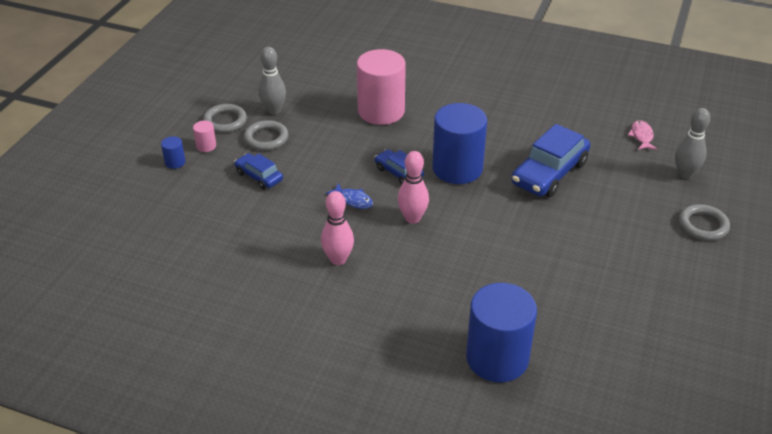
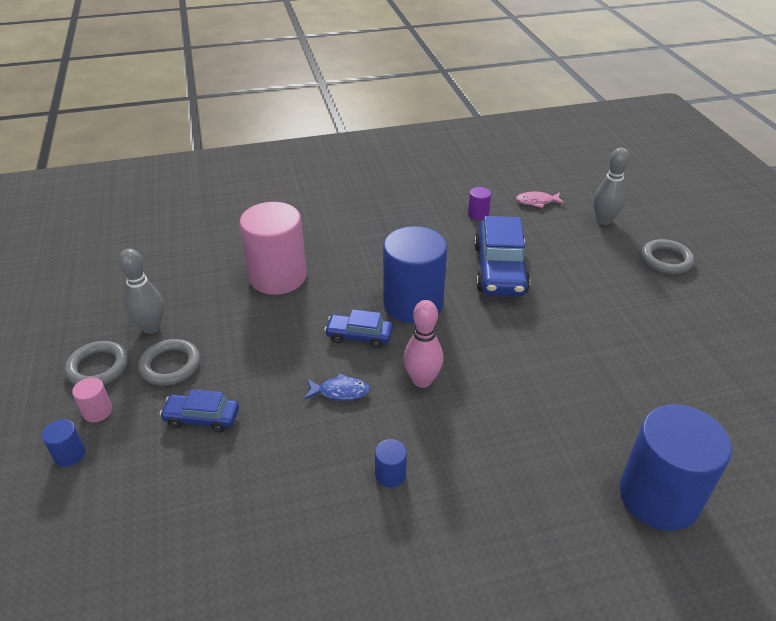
camera: 35 degrees left, 0 degrees up
pink bowling pin [321,191,354,265] -> blue cylinder [375,439,407,488]
pink fish [628,120,657,150] -> pink fish turned 60 degrees counterclockwise [516,192,565,208]
none -> purple cylinder [468,187,491,220]

